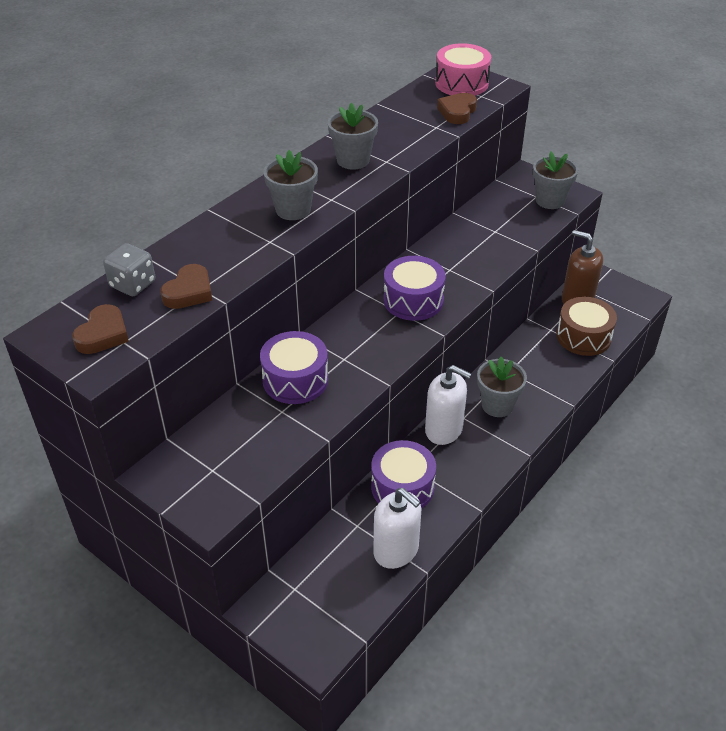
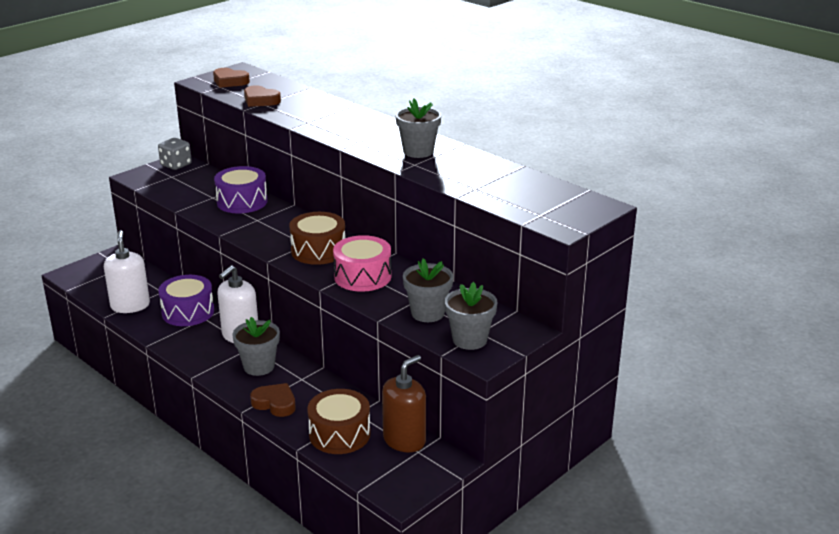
camera: 95 degrees right, 15 degrees down
grey dice [103,243,155,296] -> grey dice moved to [158,138,192,170]
grey flower pot [264,150,318,220] -> grey flower pot moved to [403,259,453,322]
white soap dispenser [373,488,421,569] -> white soap dispenser turned 120 degrees clockwise [104,230,150,313]
purple drum [384,256,446,321] -> brown drum [289,212,345,265]
pink drum [435,43,491,96] -> pink drum moved to [333,235,391,292]
brown heart [437,93,477,124] -> brown heart moved to [250,383,296,417]

